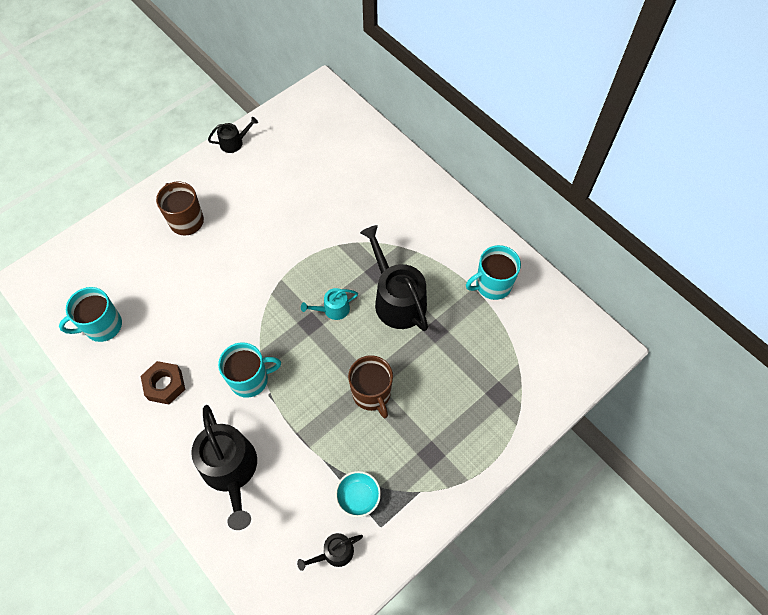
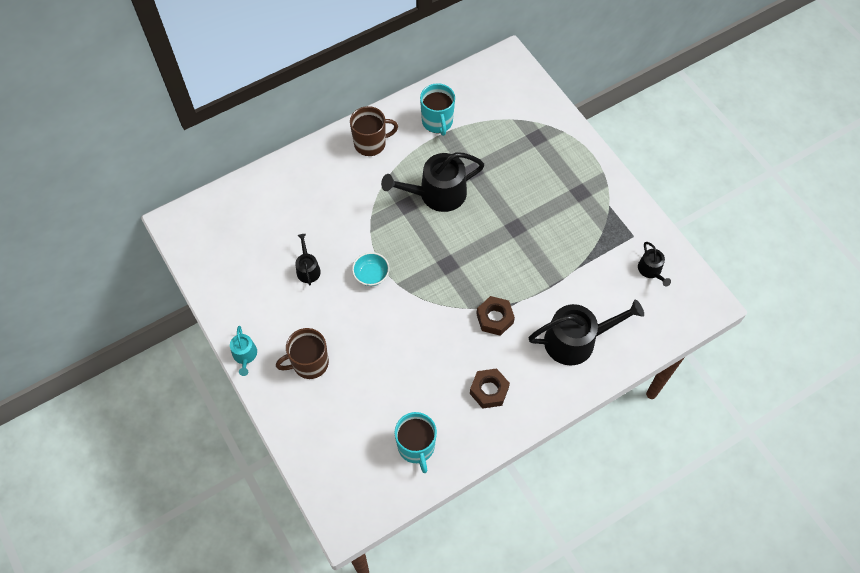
camera: 80 degrees left, 0 degrees up
black watering can [208,117,258,153] -> black watering can moved to [295,234,321,286]
turquoise mug [218,342,281,398] -> brown nut [476,296,515,336]
turquoise watering can [301,288,358,320] -> turquoise watering can moved to [230,326,257,376]
turquoise bowl [335,471,381,517] -> turquoise bowl moved to [352,252,390,286]
brown mug [348,355,393,418] -> brown mug moved to [350,106,398,156]

